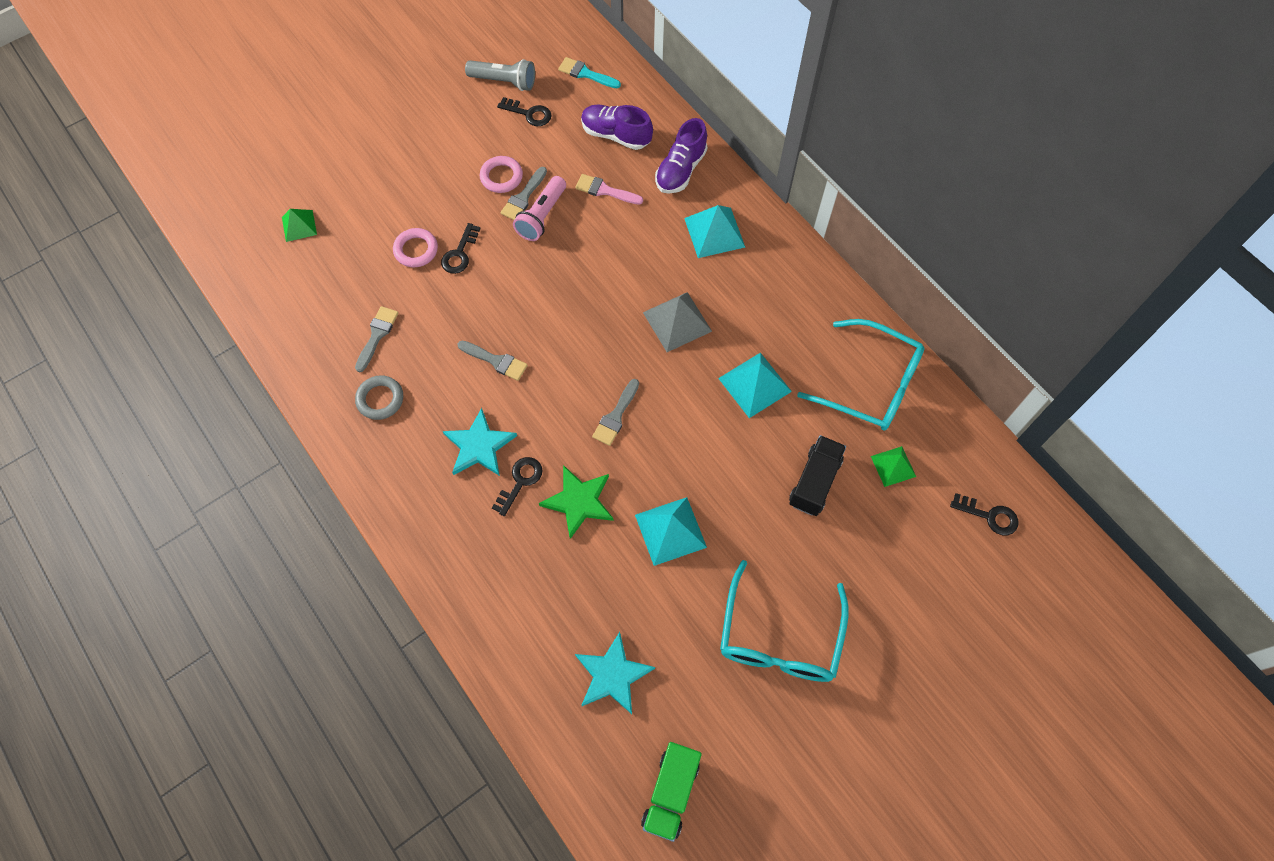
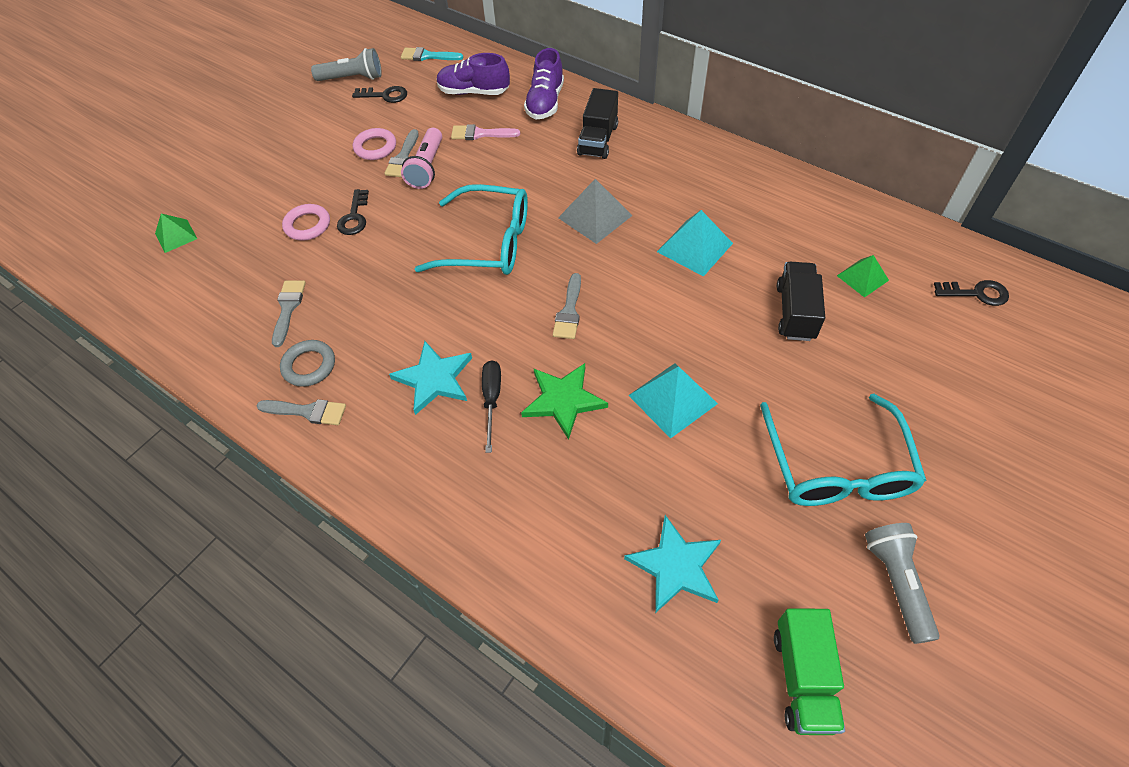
camera: 15 degrees left, 10 degrees down
grey brush [458,341,528,381] -> grey brush moved to [257,399,346,425]
black key [492,457,543,516] -> black screwdriver [482,360,501,453]
turquoise pyramid [684,205,745,258] -> black truck [577,88,618,159]
turquoise glasses [797,319,925,431] -> turquoise glasses moved to [415,184,528,275]
none -> grey flashlight [865,523,940,644]

